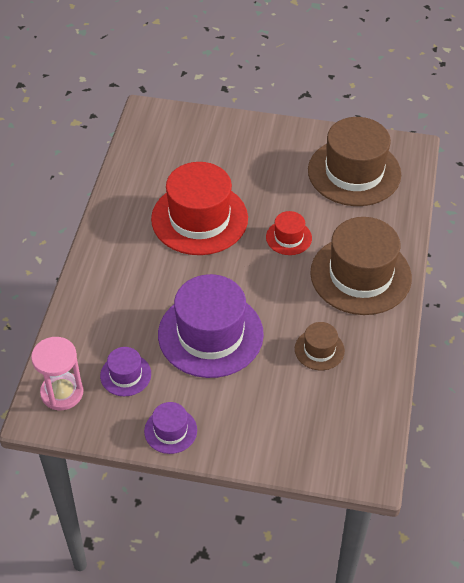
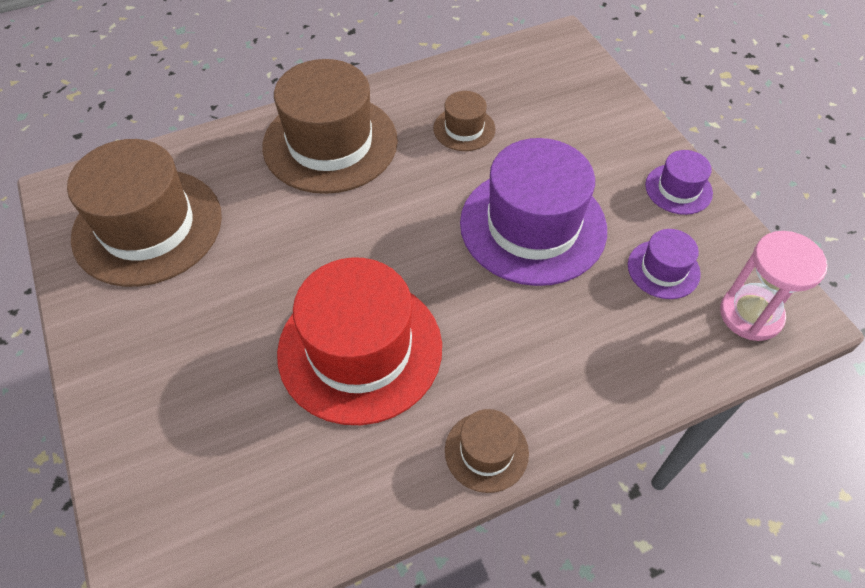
camera: 125 degrees left, 5 degrees up
red hat [266,211,312,255] -> none
none -> brown hat [445,409,529,493]

